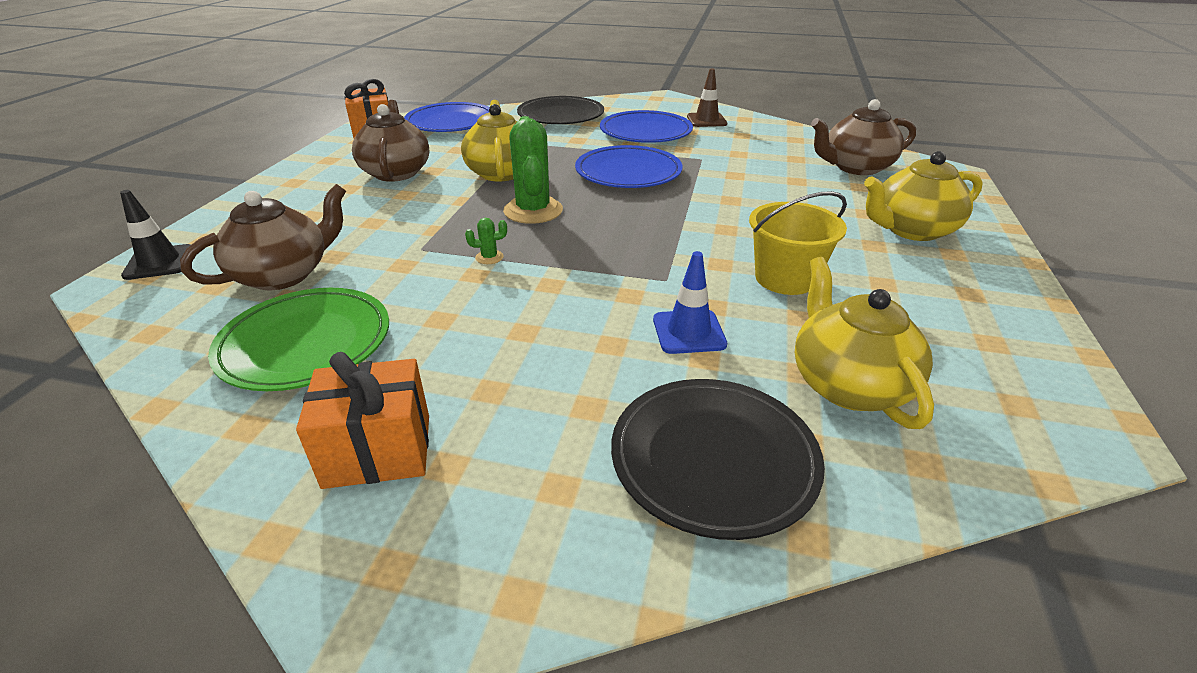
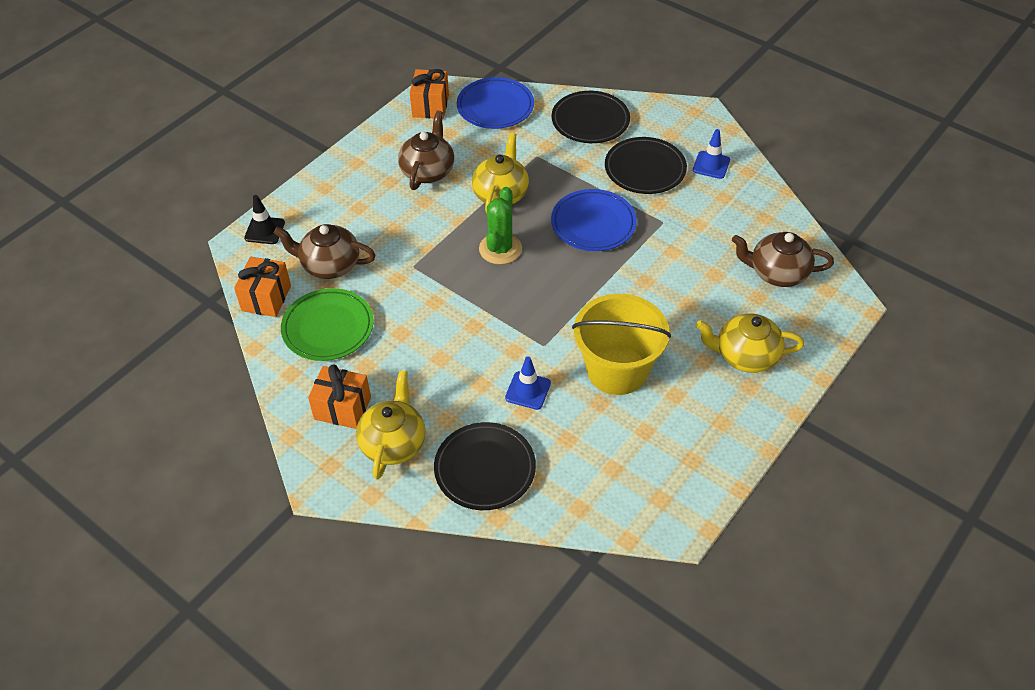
camera: 25 degrees right, 15 degrees up
brown teapot [180,184,346,290] -> brown teapot turned 150 degrees counterclockwise [274,224,376,279]
green cactus [465,218,507,264] -> none
blue plate [600,110,693,143] -> black plate [605,137,687,194]
brown traffic cone [687,68,727,127] -> blue traffic cone [693,129,730,179]
yellow bucket [749,191,847,295] -> yellow bucket [572,294,671,395], size x1.55
yellow teapot [795,257,934,429] -> yellow teapot moved to [356,370,425,479]
none -> orange gift [234,257,291,317]

